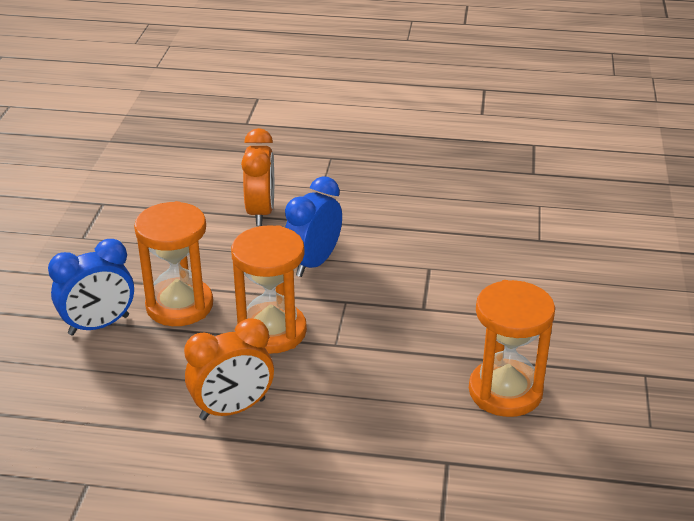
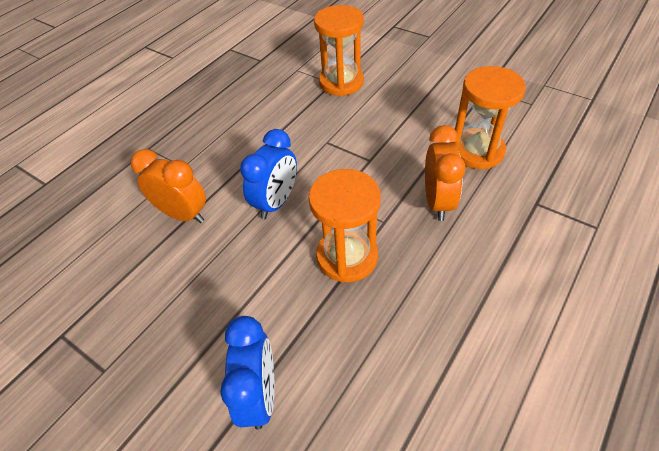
camera: 60 degrees left, 15 degrees up
orange hourglass [134,201,213,326] -> orange hourglass moved to [314,5,364,96]
orange clock [184,318,274,420] -> orange clock moved to [425,125,465,221]
blue clock [285,176,342,277] -> blue clock turned 120 degrees counterclockwise [240,129,297,219]

